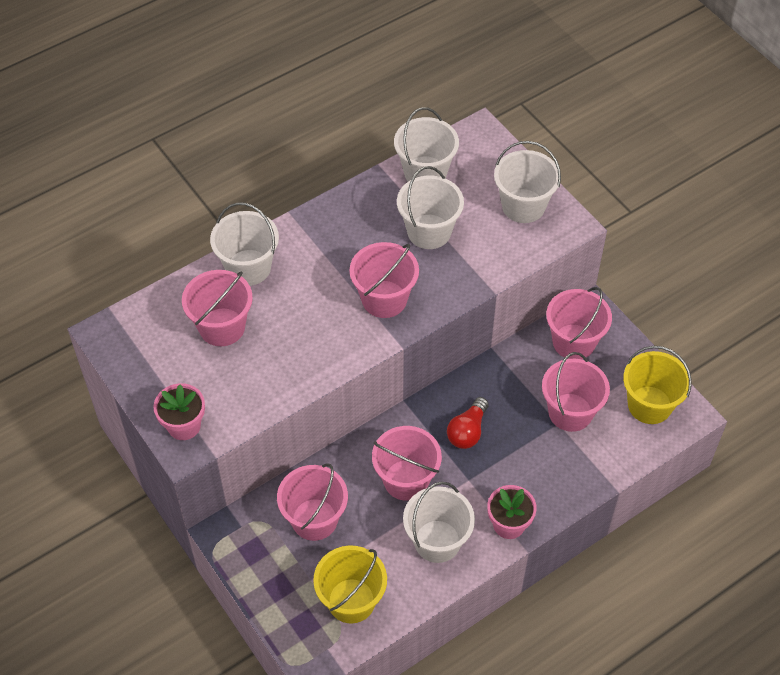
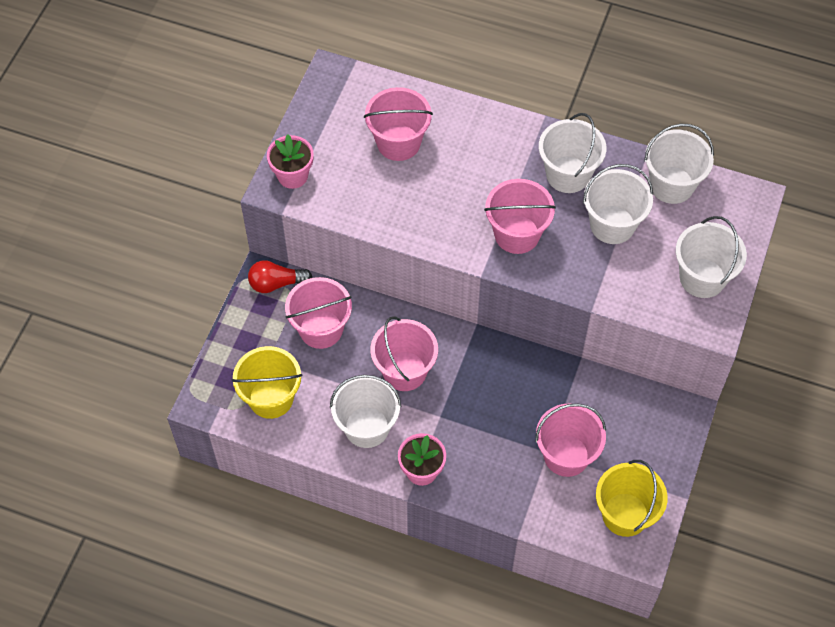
camera: 55 degrees right, 5 degrees up
white bucket [210,202,279,286] -> white bucket moved to [539,113,606,193]
red light bulb [447,397,489,449] -> red light bulb moved to [248,260,312,293]
pink bucket [546,287,612,359] -> none

